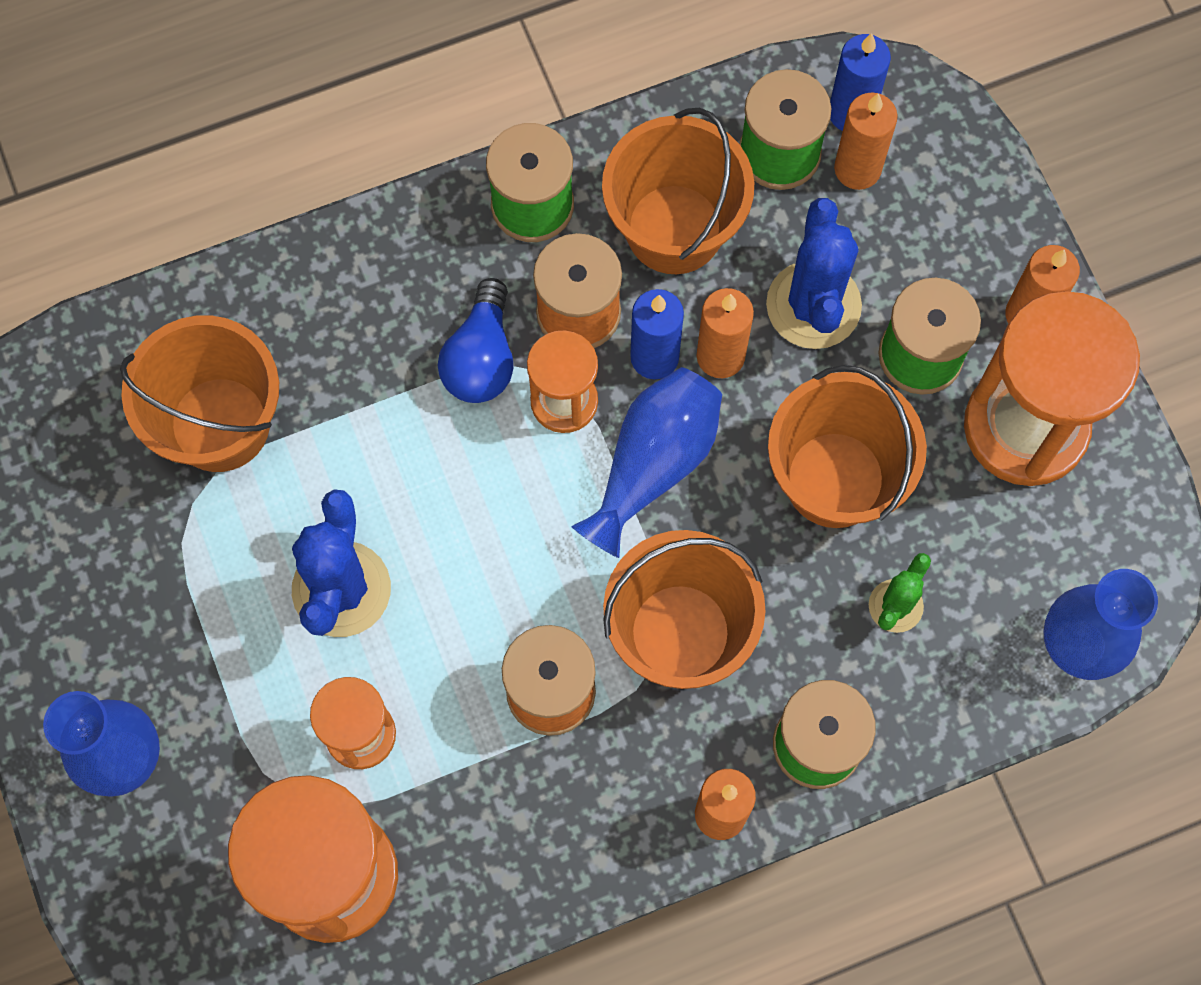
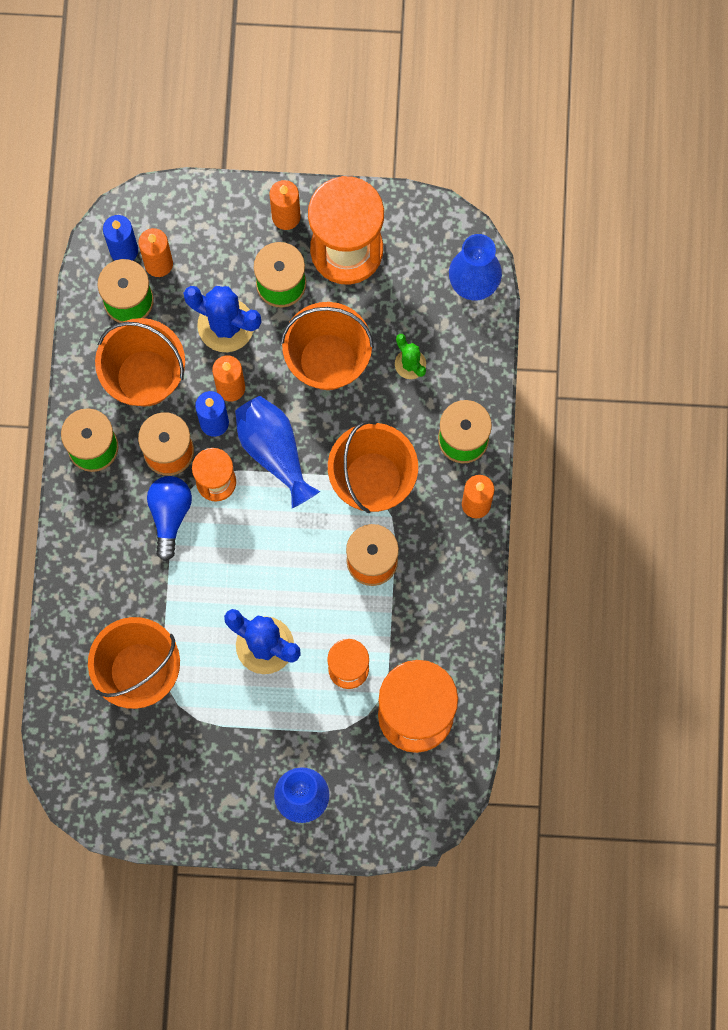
camera: 65 degrees left, 5 degrees up
blue light bulb [438,278,513,403] -> blue light bulb turned 120 degrees counterclockwise [147,476,192,561]

